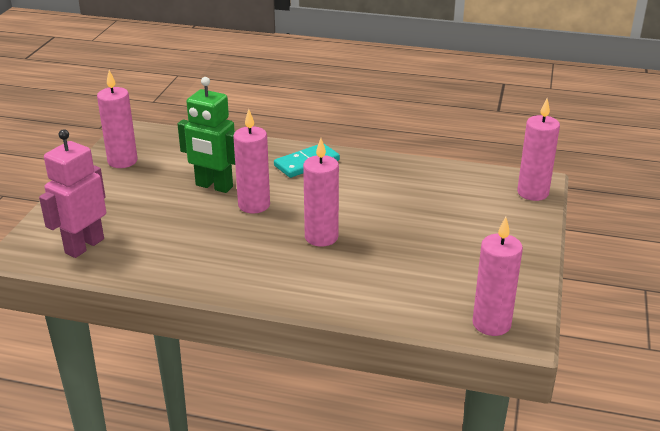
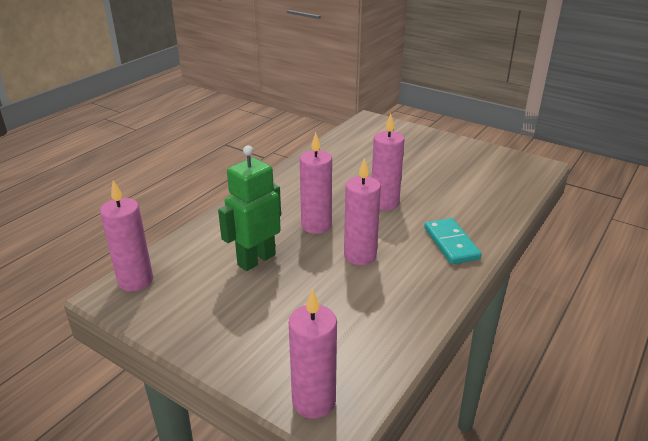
camera: 110 degrees right, 0 degrees up
pink robot [39,129,106,258] -> none
pink candle [97,70,138,168] -> pink candle moved to [344,158,381,265]
green robot [178,77,235,193] -> green robot moved to [218,146,281,271]

